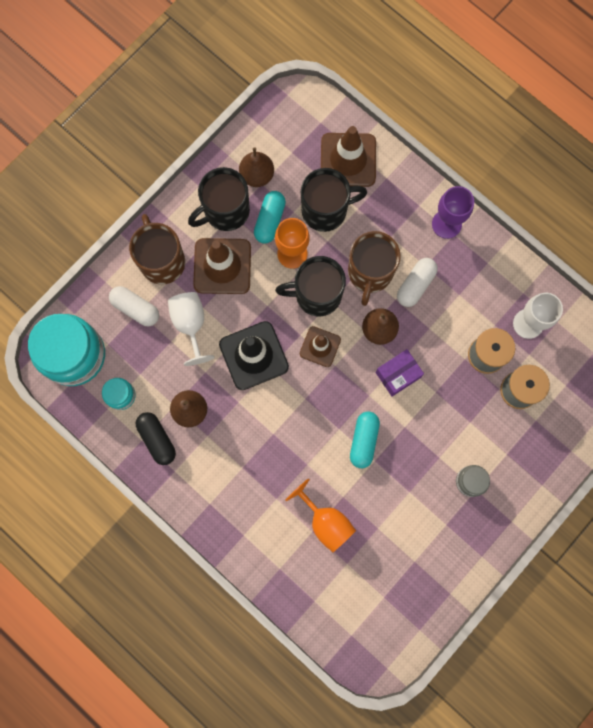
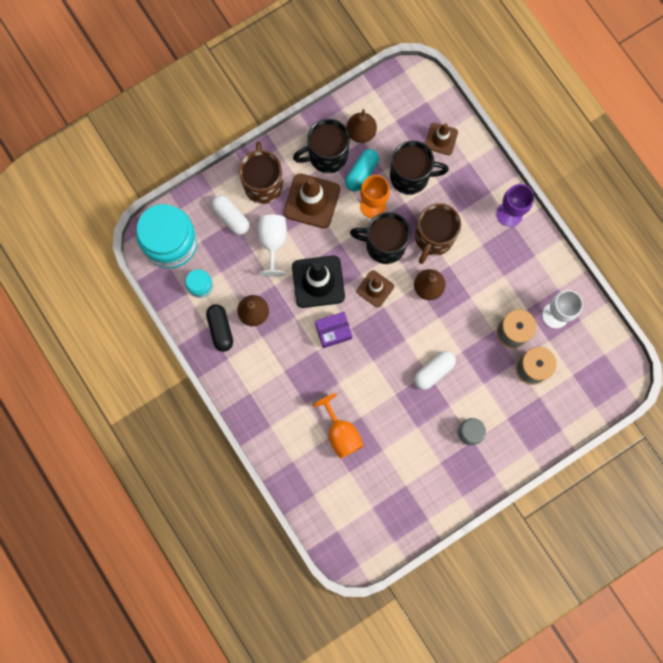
camera: 15 degrees right, 0 degrees up
brown traffic cone [321,126,376,187] -> brown traffic cone [425,123,458,155], size x0.60
turquoise capsule [350,411,380,468] -> none
purple box [375,349,424,397] -> purple box moved to [315,312,352,348]
white capsule [397,258,438,307] -> white capsule moved to [414,351,456,390]

